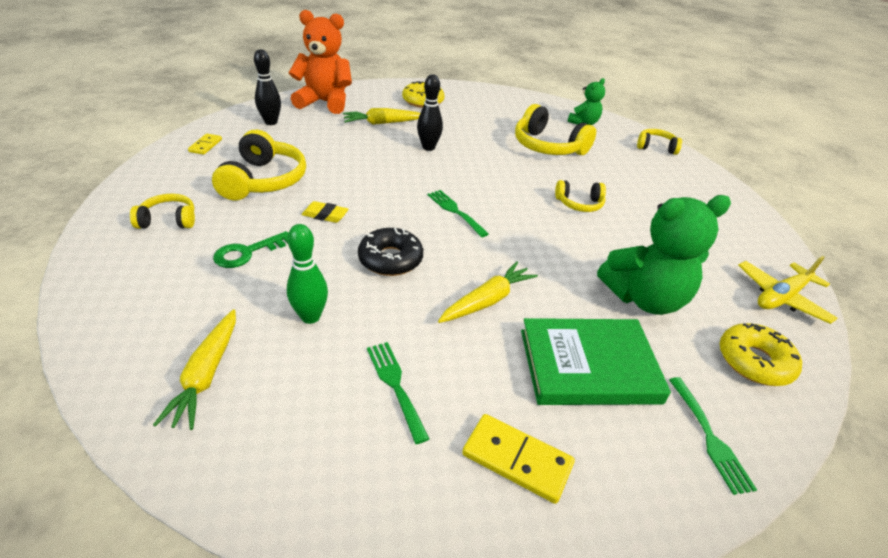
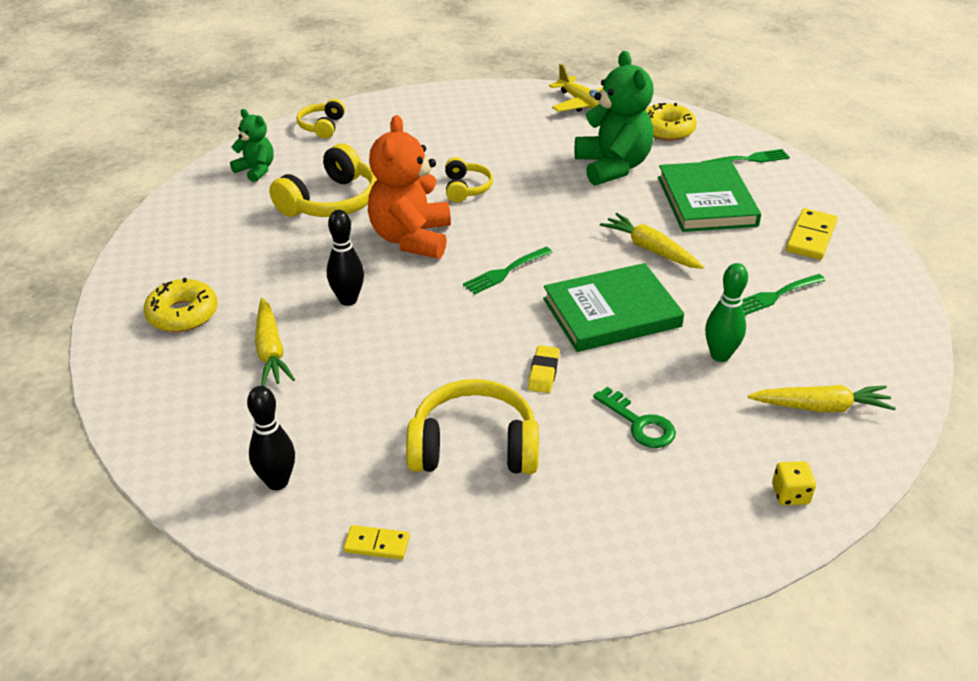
camera: 90 degrees left, 0 degrees up
yellow headphones [130,194,195,229] -> none
orange teddy bear [289,10,352,114] -> orange teddy bear moved to [368,115,451,259]
black donut [358,228,423,276] -> green book [543,263,684,352]
none -> yellow dice [772,461,816,505]

